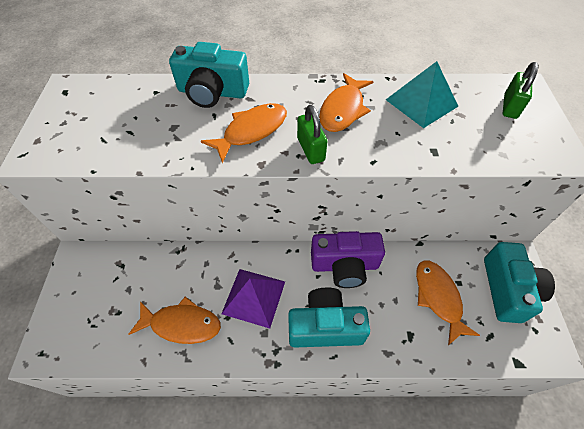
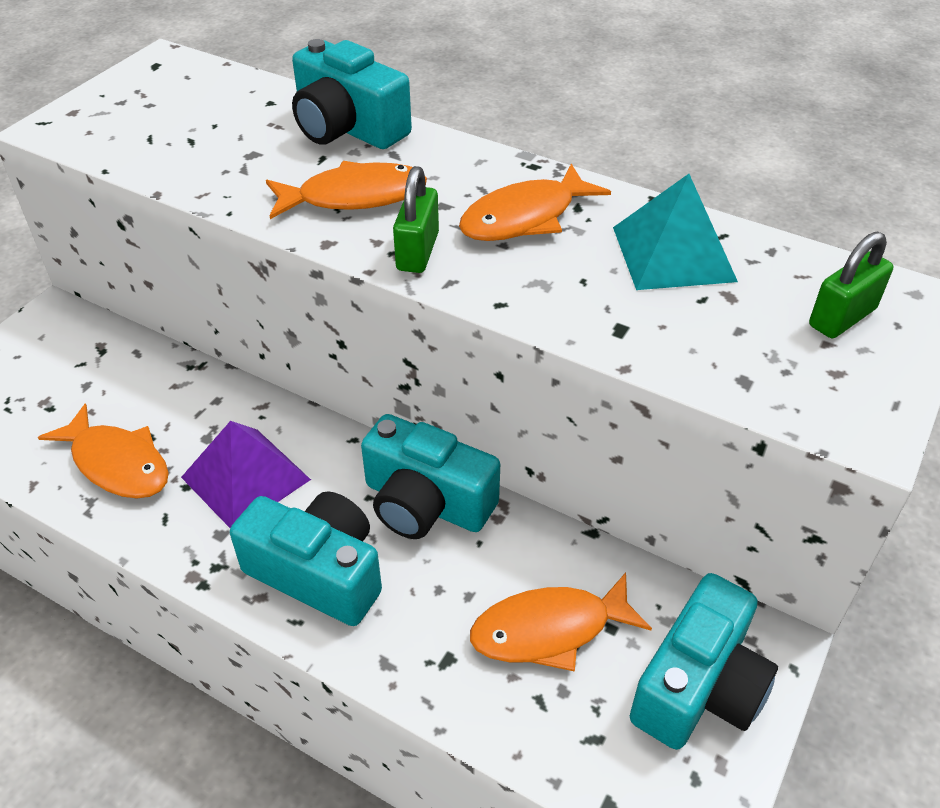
camera: 30 degrees right, 10 degrees down
purple camera [311,231,385,288] -> turquoise camera [361,414,500,539]
orange fish [416,260,480,345] -> orange fish turned 120 degrees counterclockwise [470,572,652,672]

